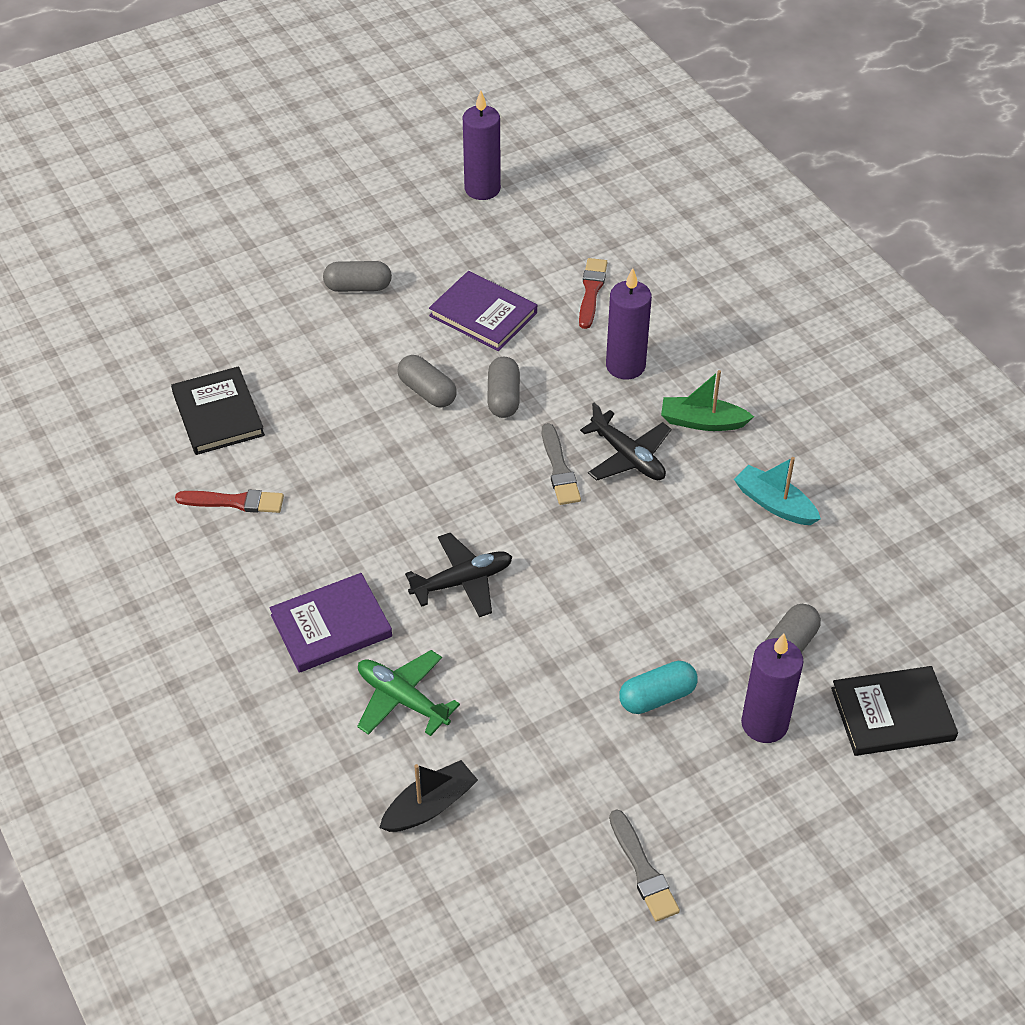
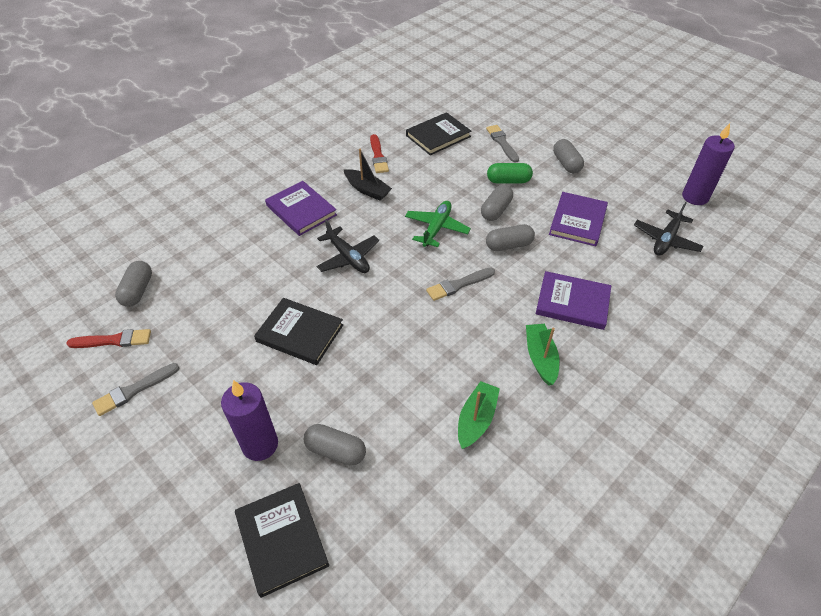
camera: 75 degrees right, 0 degrees up
green plane [357,650,460,736] -> green plane moved to [405,201,471,247]
black boat [379,760,478,832] -> black boat moved to [344,148,392,201]
red brush [579,258,607,329] -> red brush moved to [66,329,151,348]
black plane [580,403,671,481] -> black plane moved to [634,202,704,256]
purple candle [606,268,652,380] -> purple book [536,271,611,330]
turquoise capsule [619,661,698,714] -> none
turquoise boat [734,457,821,525] -> green boat [458,381,500,449]
none -> grey capsule [115,261,152,307]
none -> black book [254,298,343,365]
none -> grey brush [486,125,519,163]
none -> green capsule [487,163,533,183]

